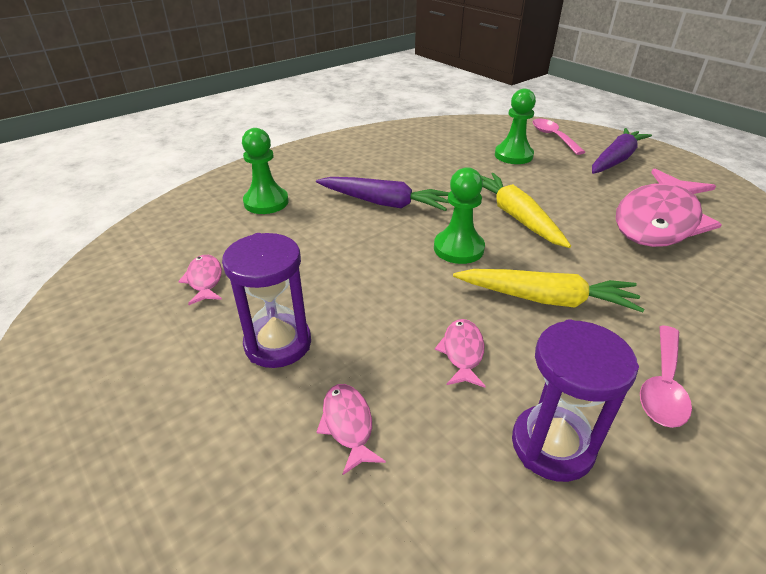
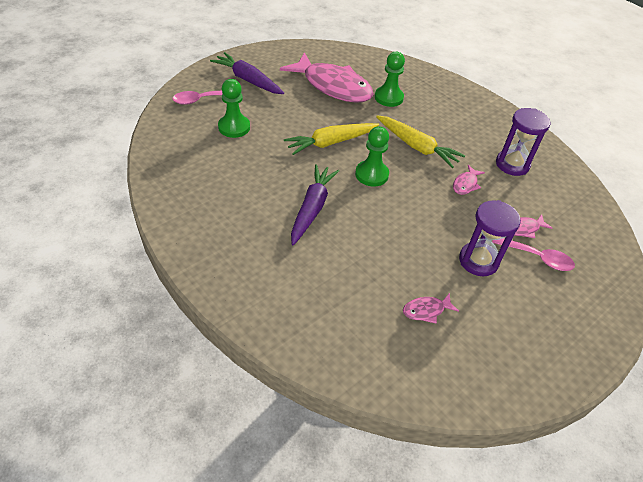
camera: 95 degrees left, 10 degrees up
green pawn [242,128,289,214] -> green pawn moved to [375,52,405,107]
pink fish [435,319,486,388] -> pink fish turned 60 degrees counterclockwise [453,165,485,195]
yellow carrot [453,269,644,312] -> yellow carrot turned 120 degrees clockwise [376,115,465,168]
pink spoon [640,325,692,428] -> pink spoon moved to [492,238,575,271]

